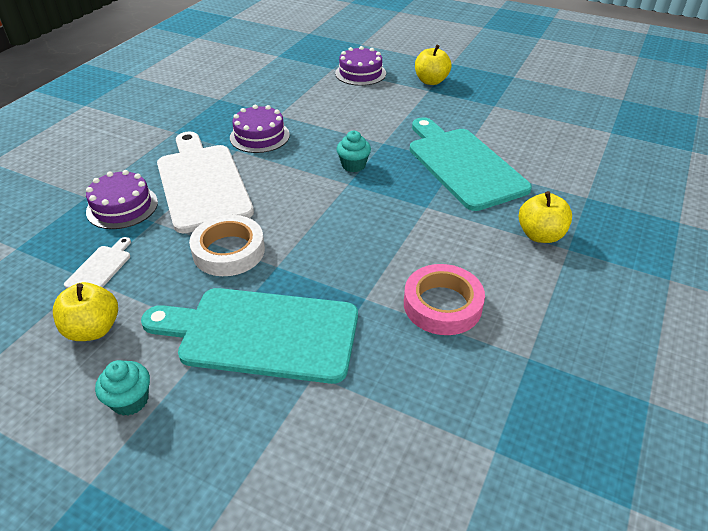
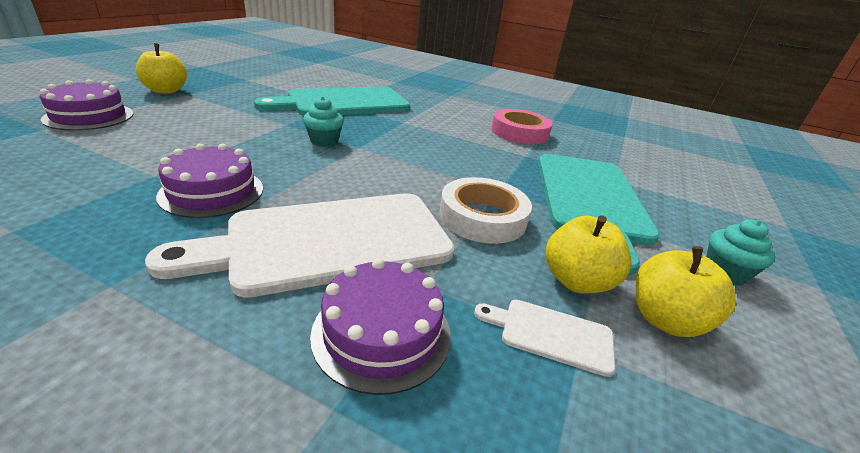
camera: 95 degrees left, 10 degrees down
yellow apple [519,191,572,243] -> yellow apple moved to [545,215,631,294]

